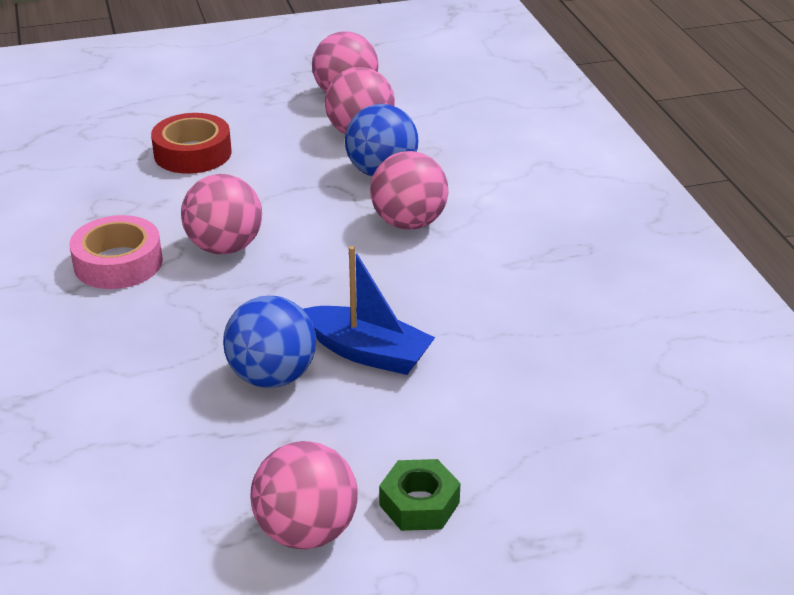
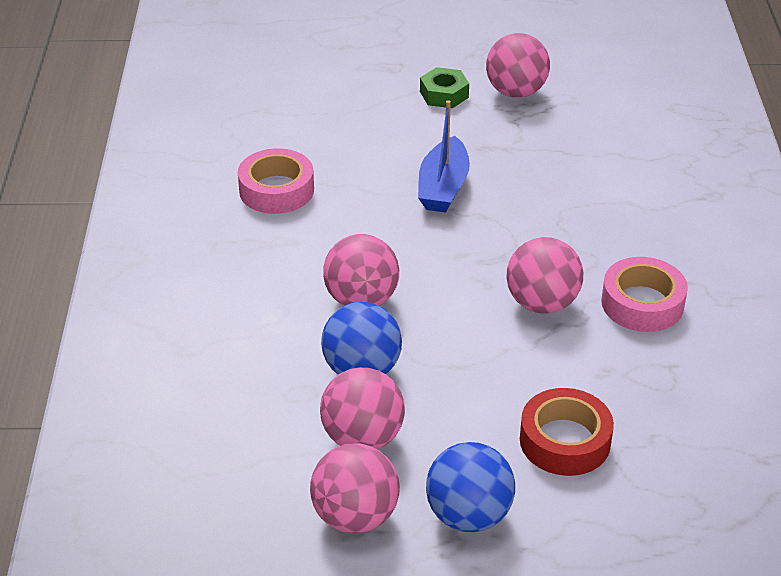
camera: 165 degrees left, 5 degrees up
blue ball [223,296,316,388] -> blue ball moved to [426,442,515,532]
blue boat [303,246,435,375] -> blue boat turned 120 degrees counterclockwise [418,100,470,213]
none -> pink tape [238,148,314,214]

